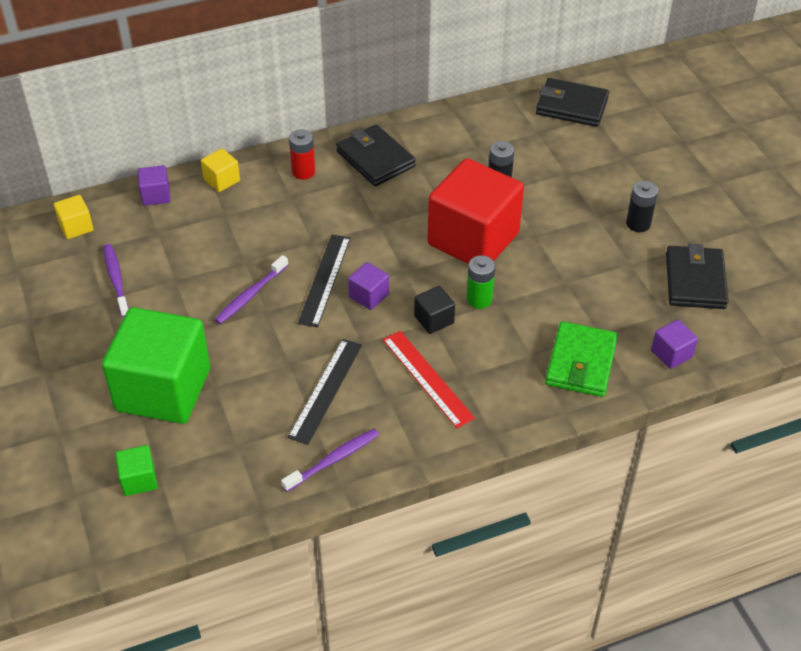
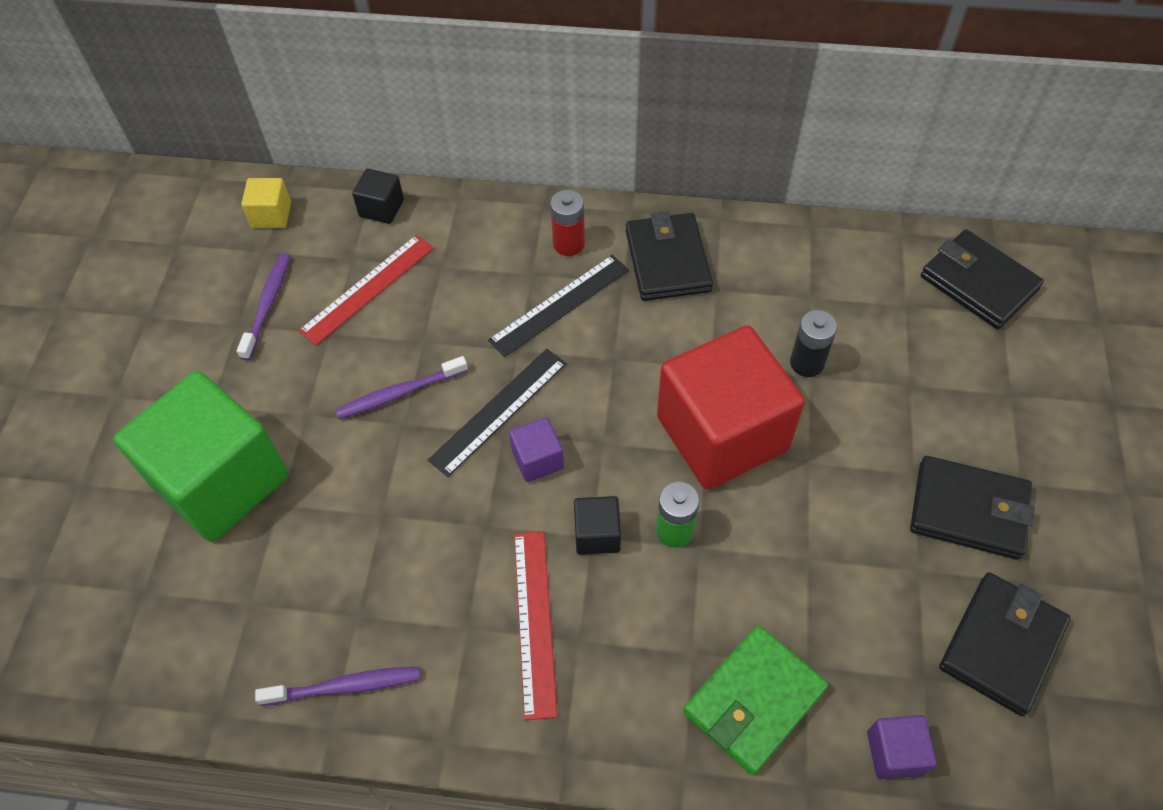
camera: 30 degrees right, 10 degrees up
green cube [115,445,158,496] -> none
purple cube [138,165,170,206] -> black cube [352,169,404,224]
yellow cube [201,148,240,192] -> none
black ruler [288,339,362,445] -> black ruler moved to [488,255,629,357]
black battery [626,181,658,232] -> black wallet [910,456,1035,560]
none -> red ruler [298,235,434,346]

